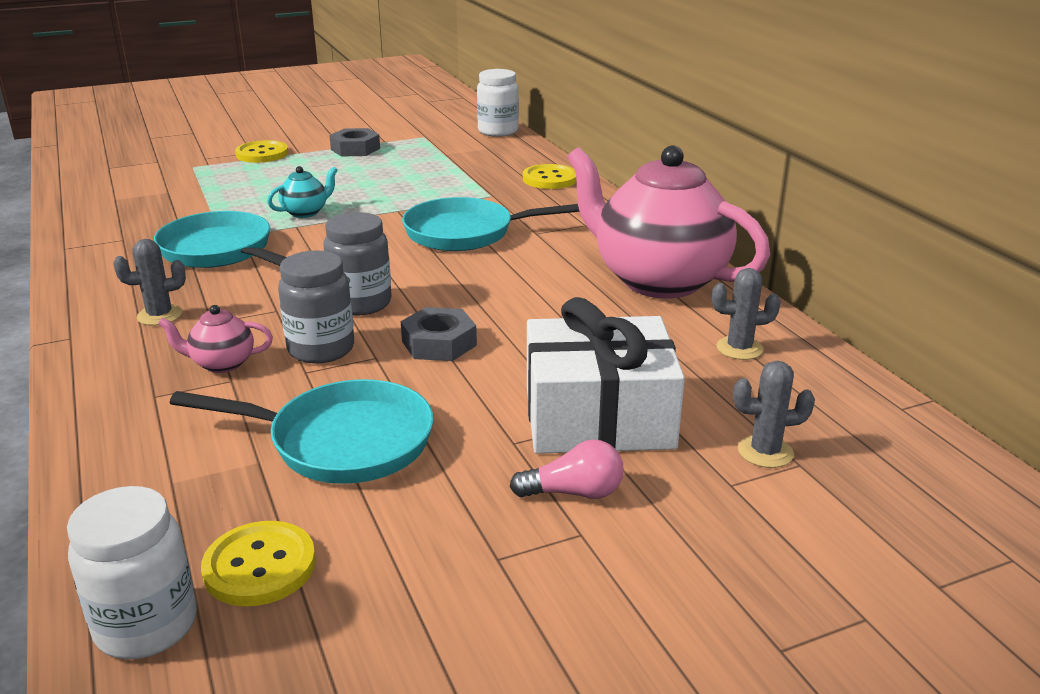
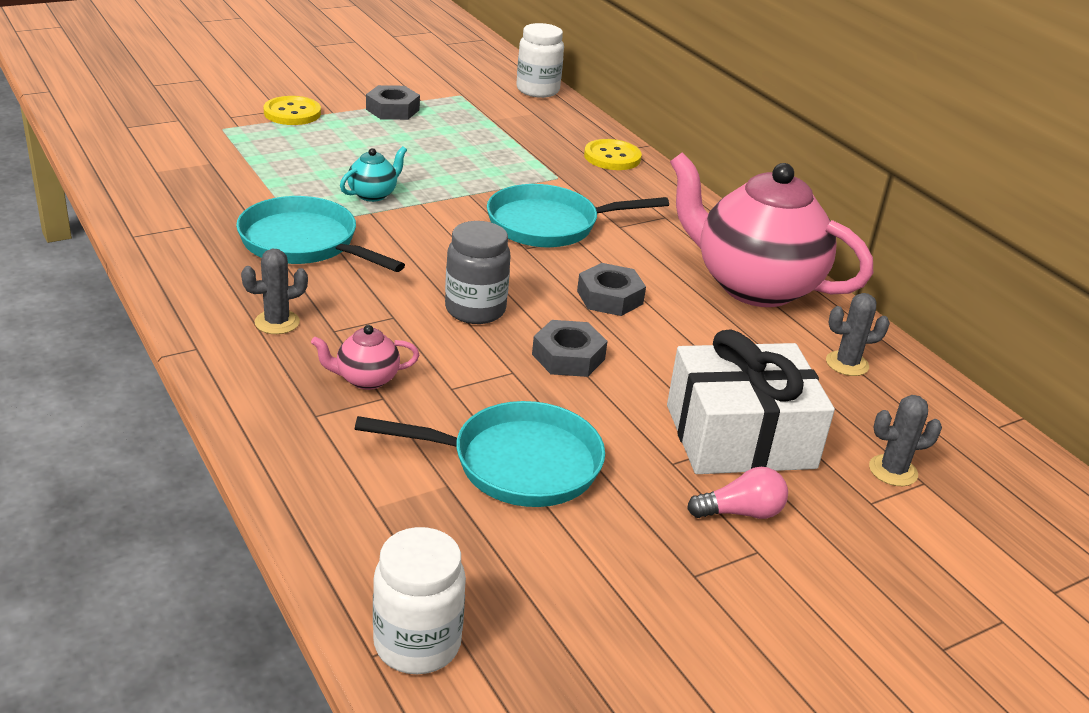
camera: 10 degrees left, 5 degrees up
yellow button [201,521,316,606] -> none
grey jar [278,250,354,364] -> none
none -> grey nut [577,263,646,316]

